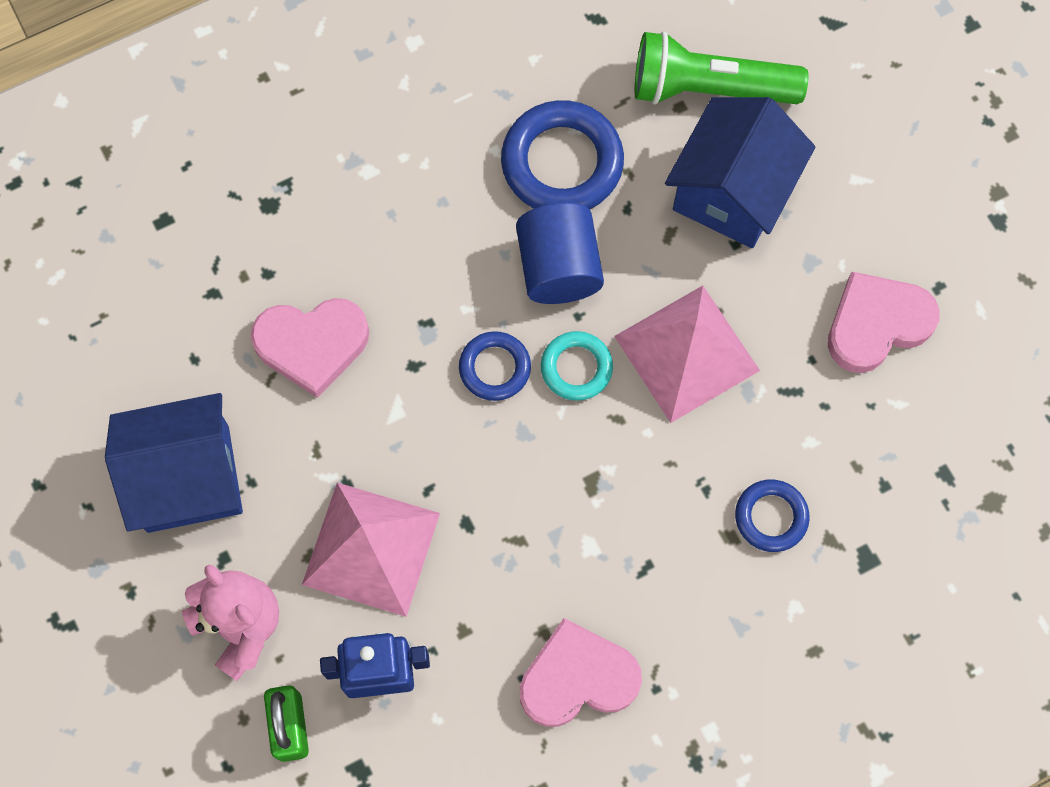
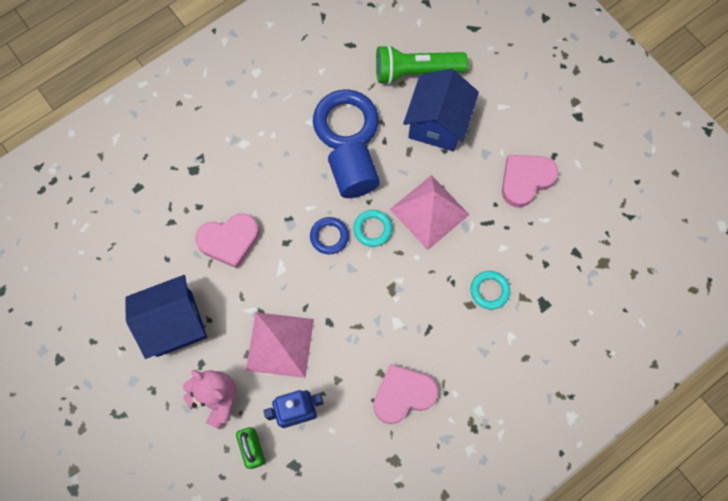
camera: 10 degrees left, 0 degrees up
blue ring [735,480,810,552] -> turquoise ring [471,271,510,309]

